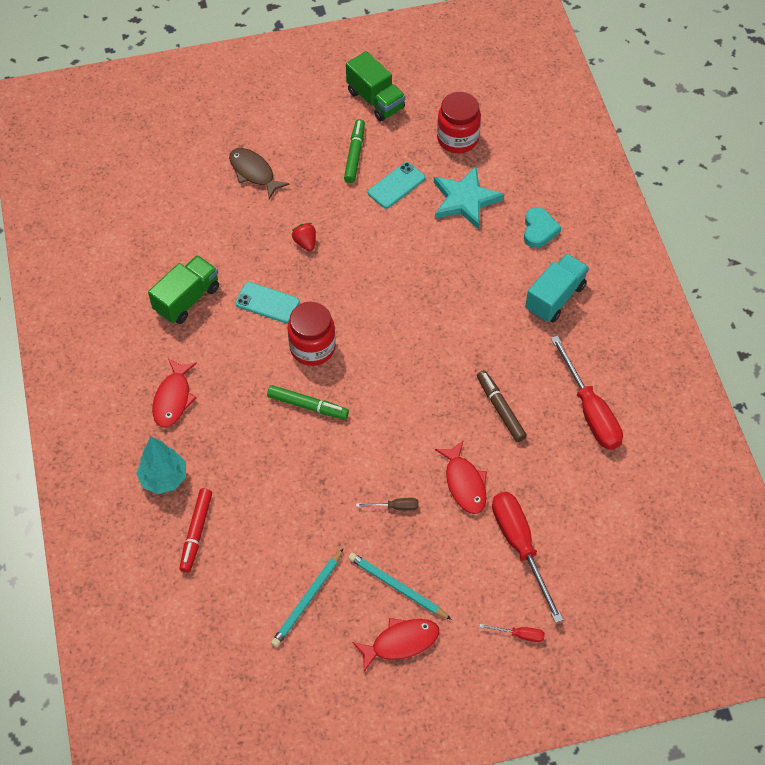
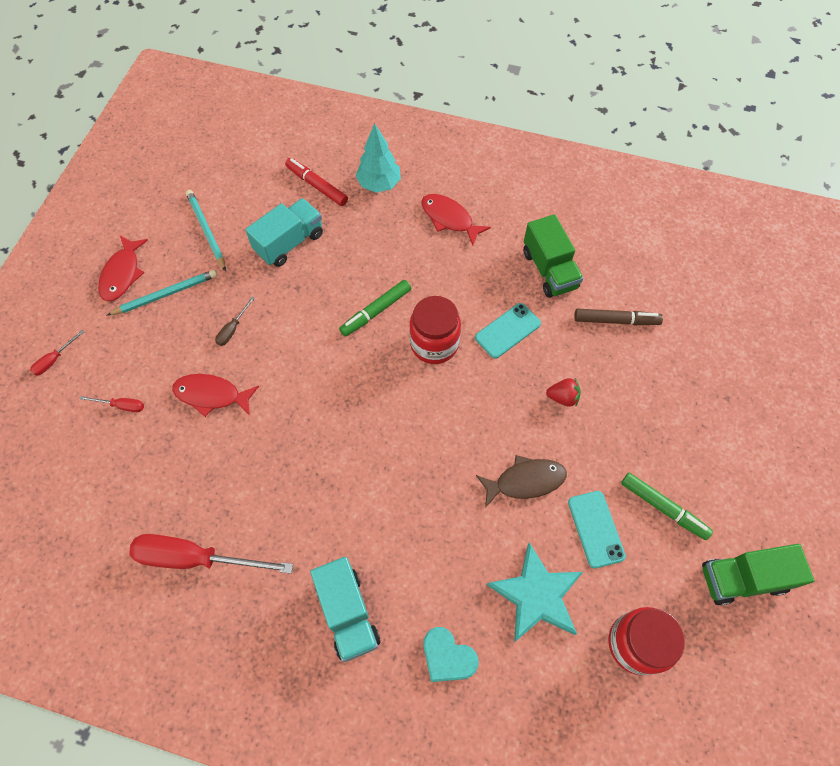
camera: 120 degrees right, 5 degrees up
brown fish [229,148,290,199] -> brown fish moved to [476,455,567,508]
brown marker [477,370,527,442] -> brown marker moved to [574,309,663,325]
red screwdriver [492,492,563,623] -> red screwdriver [80,396,144,412], size x0.44
none -> turquoise truck [245,198,323,267]

